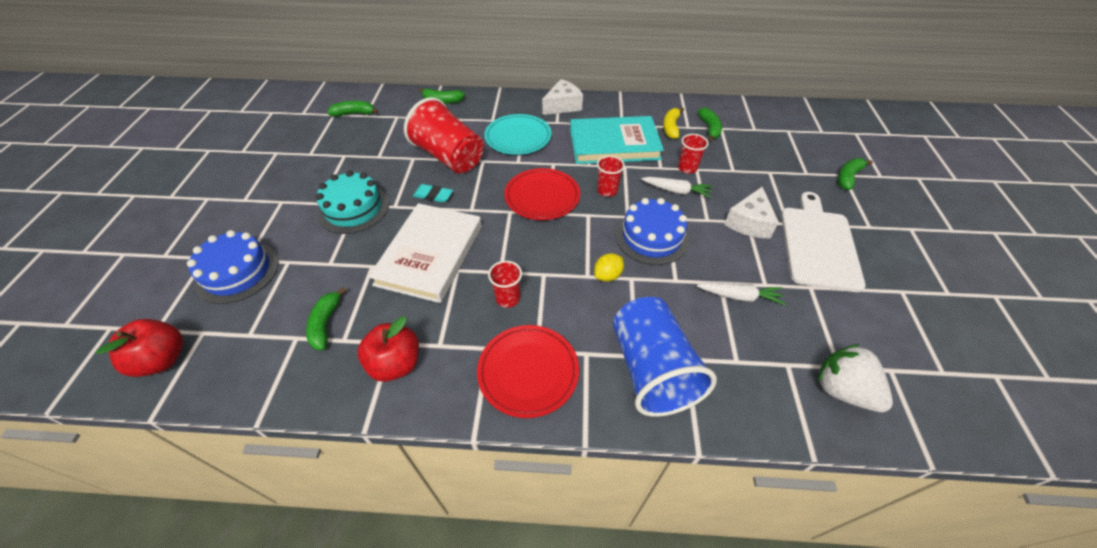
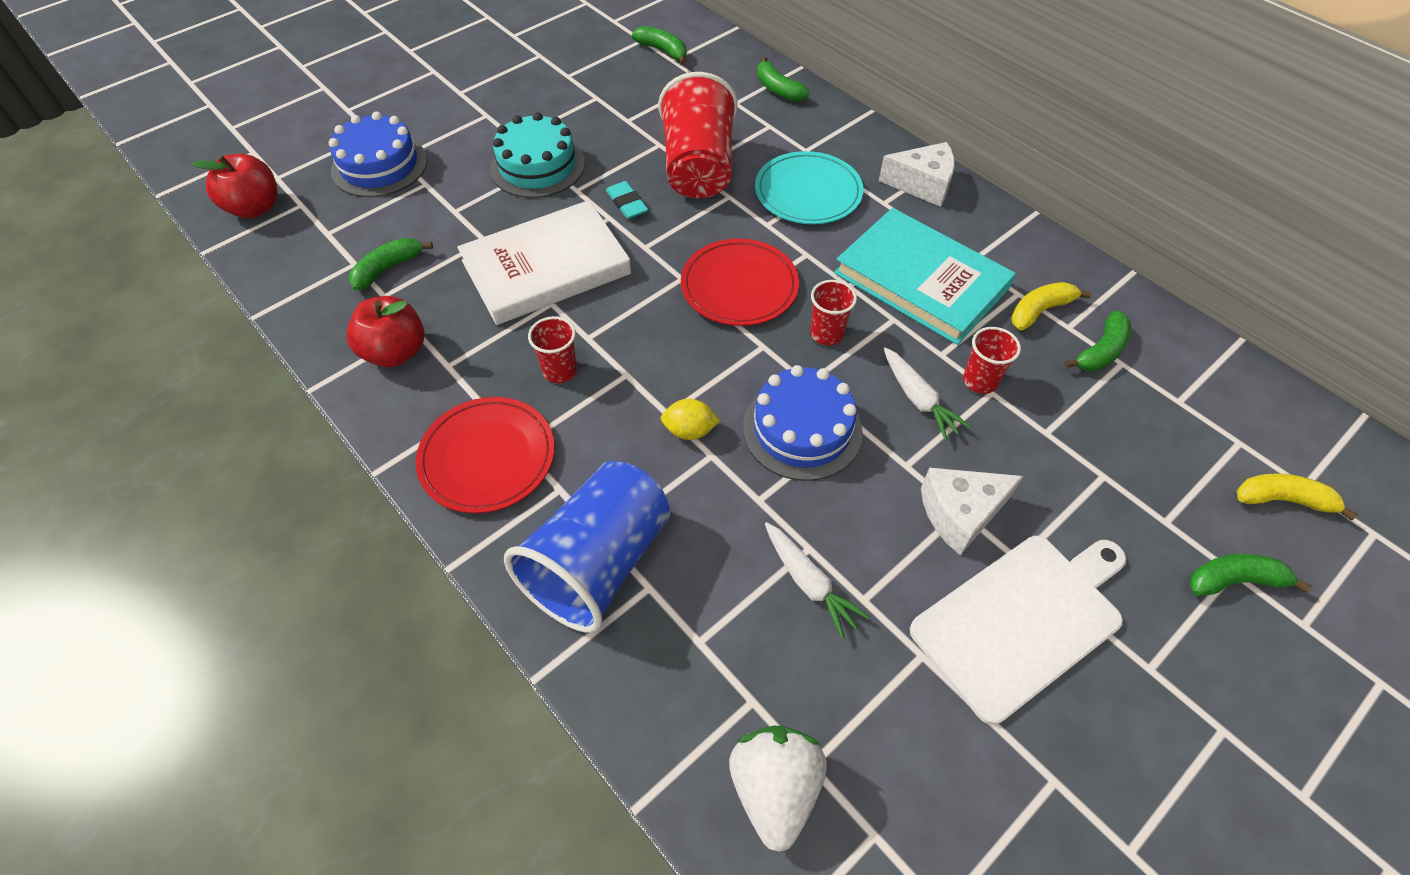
camera: 45 degrees right, 5 degrees up
none -> yellow banana [1237,473,1358,521]

